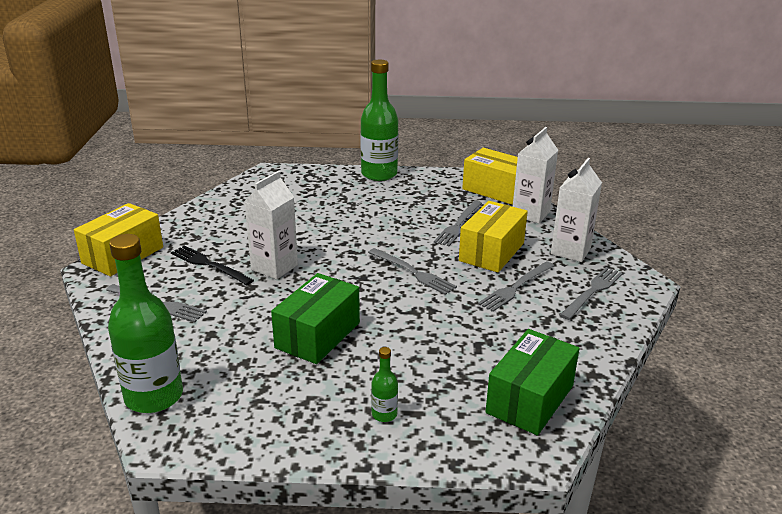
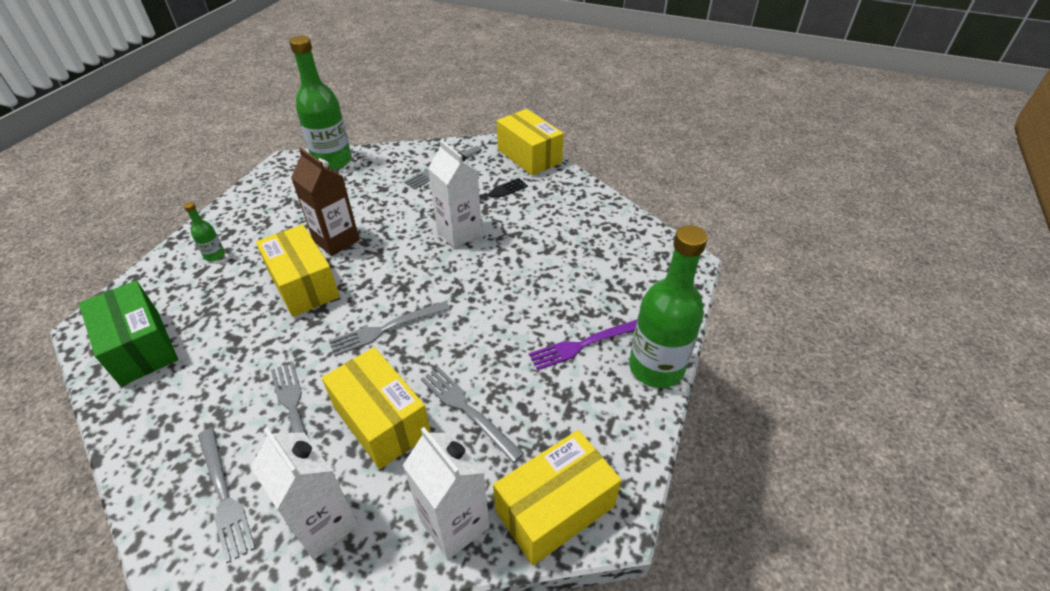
camera: 110 degrees right, 15 degrees up
green box [271,273,360,364] -> brown carton [291,148,360,256]
none -> yellow box [256,224,340,317]
none -> purple fork [529,320,637,370]

